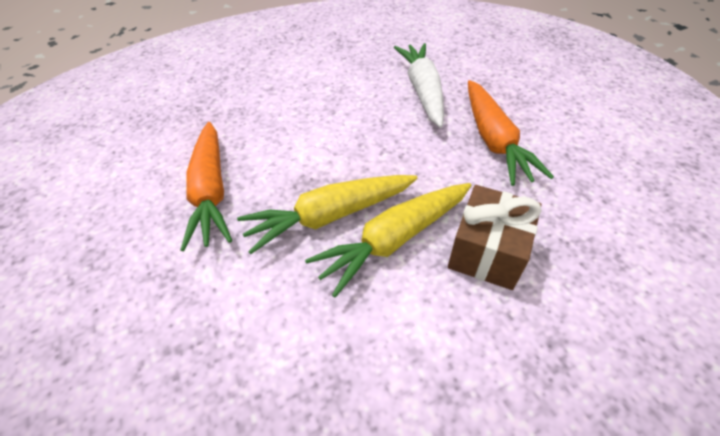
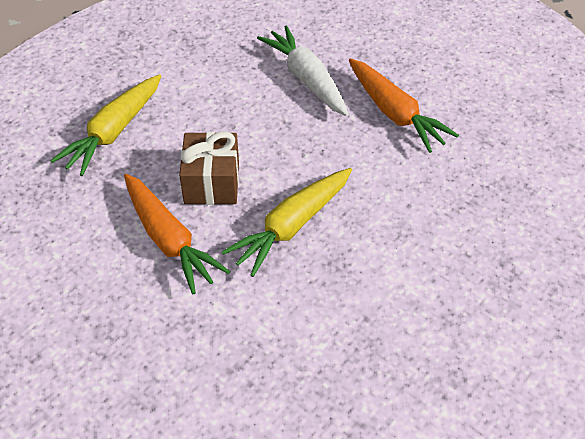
camera: 25 degrees left, 0 degrees up
yellow carrot [305,183,471,298] -> yellow carrot moved to [50,74,161,176]
brown gift [448,185,542,290] -> brown gift moved to [179,131,239,205]

